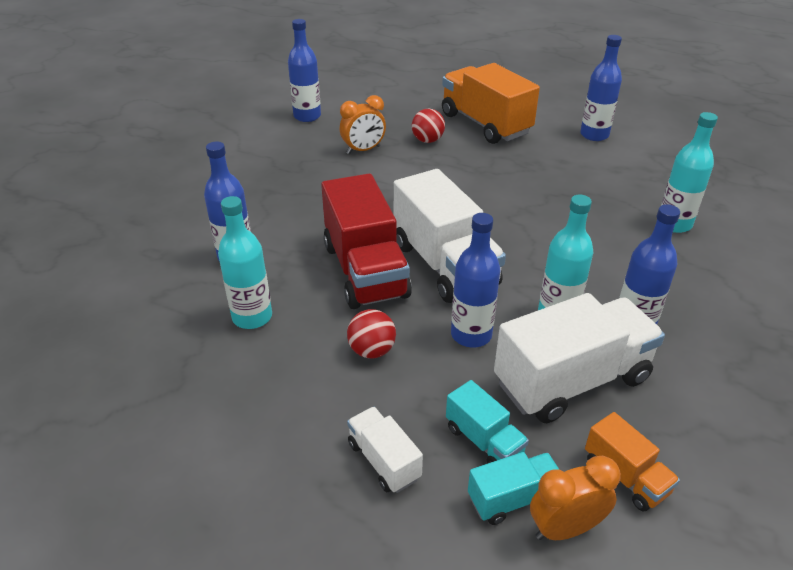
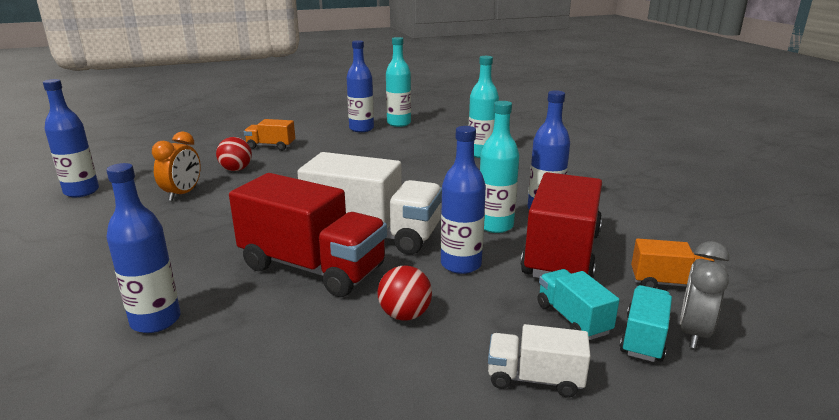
camera: 45 degrees left, 15 degrees down
turquoise bottle [218,196,272,329] -> turquoise bottle moved to [386,37,411,127]
orange truck [442,63,540,144] -> orange truck [244,119,295,151], size x0.49
turquoise truck [446,380,529,464] -> turquoise truck turned 120 degrees counterclockwise [538,269,619,340]
white truck [494,293,665,423] -> red truck [521,172,602,278]
orange clock [530,455,621,540] -> grey clock [680,241,729,349]

